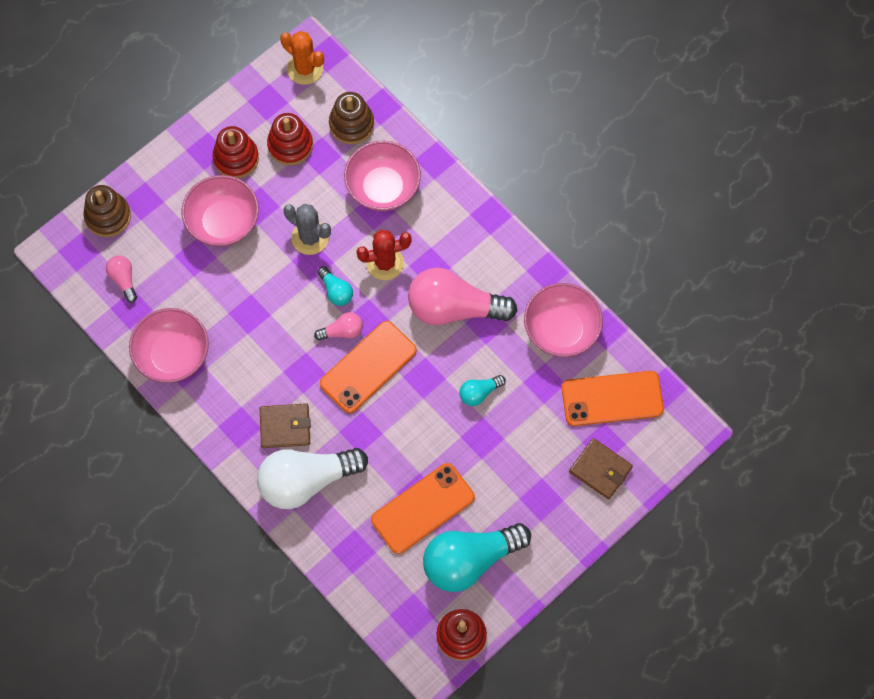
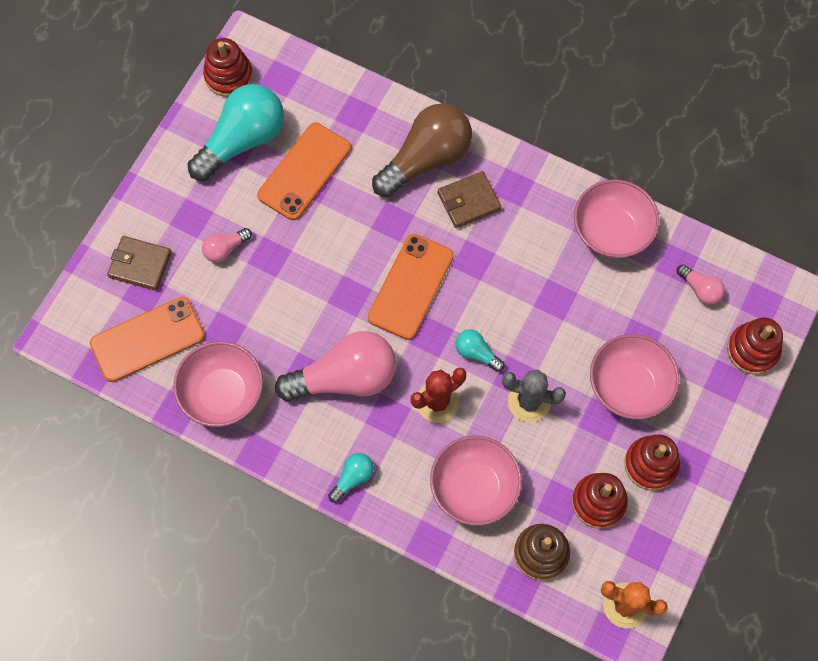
camera: 160 degrees right, 0 degrees up
brown stacking toy [83,185,131,237] -> red stacking toy [727,317,783,375]
white light bulb [257,448,368,509] -> brown light bulb [372,103,472,197]
pink light bulb [314,312,363,341] -> pink light bulb moved to [202,228,252,263]
turquoise light bulb [459,375,506,406] -> turquoise light bulb moved to [328,453,374,503]

